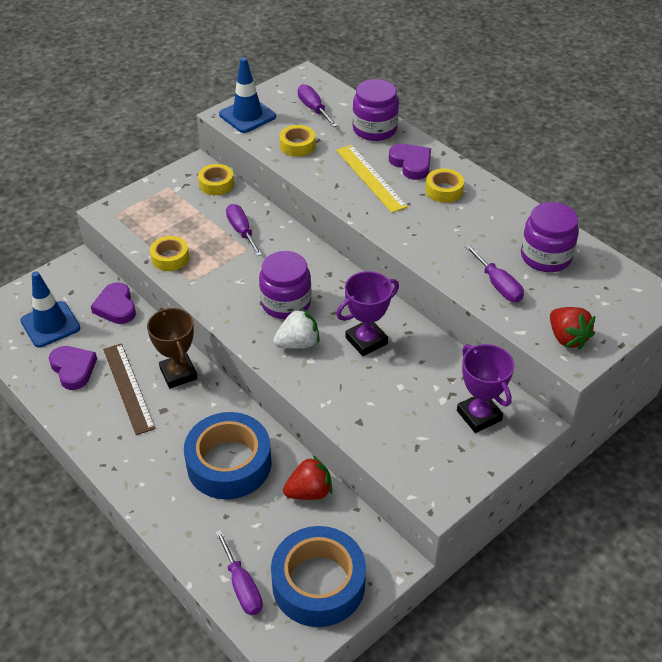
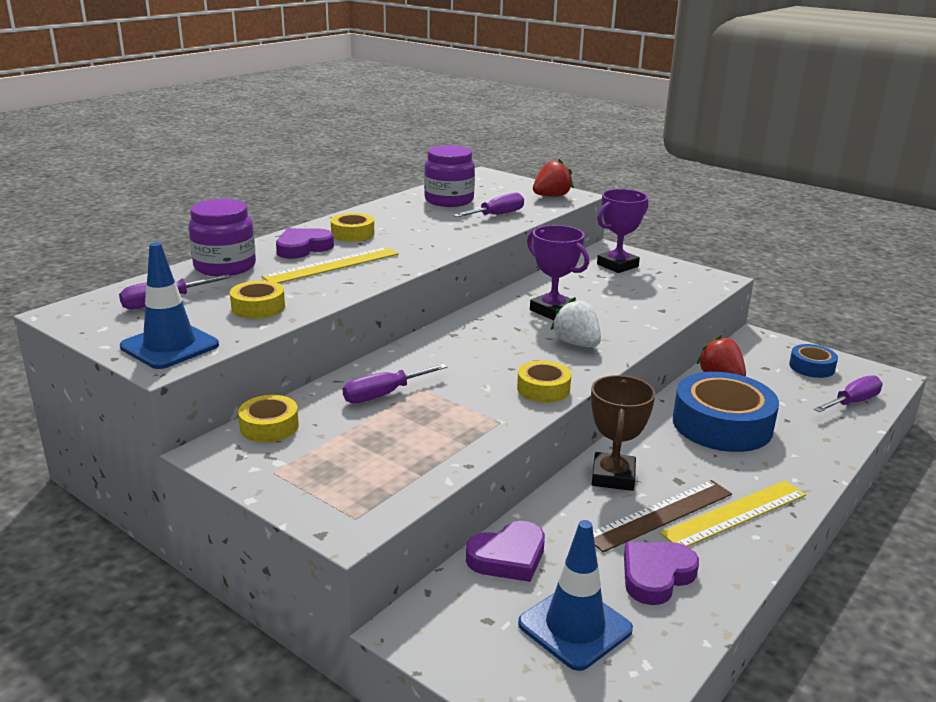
camera: 100 degrees left, 20 degrees down
brown trophy [147,308,197,389] -> brown trophy turned 45 degrees counterclockwise [591,375,656,491]
yellow tape [150,236,189,271] -> yellow tape moved to [517,361,571,403]
purple jar [259,251,311,319] -> none
blue tape [271,526,366,627] -> blue tape [789,344,838,378], size x0.50
none -> yellow ruler [660,481,806,546]

